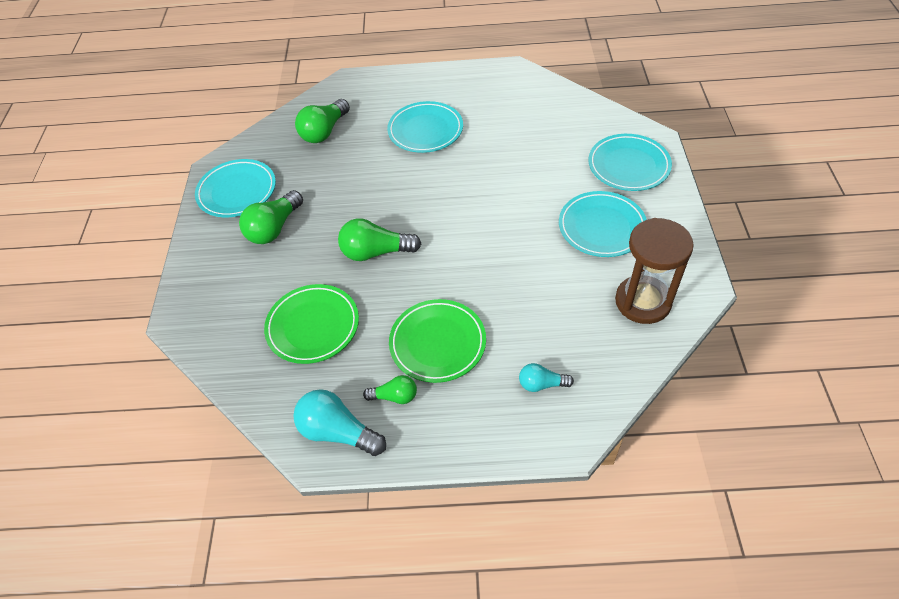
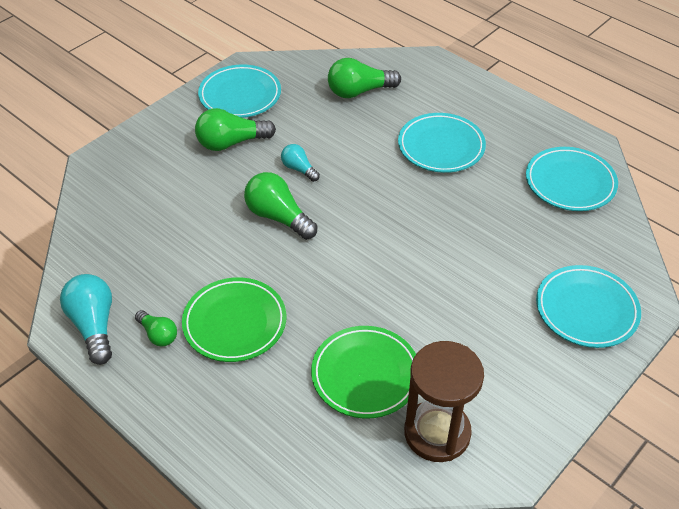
camera: 40 degrees right, 5 degrees down
green plate [264,284,359,364] -> green plate moved to [311,326,416,419]
turquoise light bulb [519,363,574,392] -> turquoise light bulb moved to [281,144,320,182]
turquoise plate [559,191,647,257] -> turquoise plate moved to [526,147,618,211]

